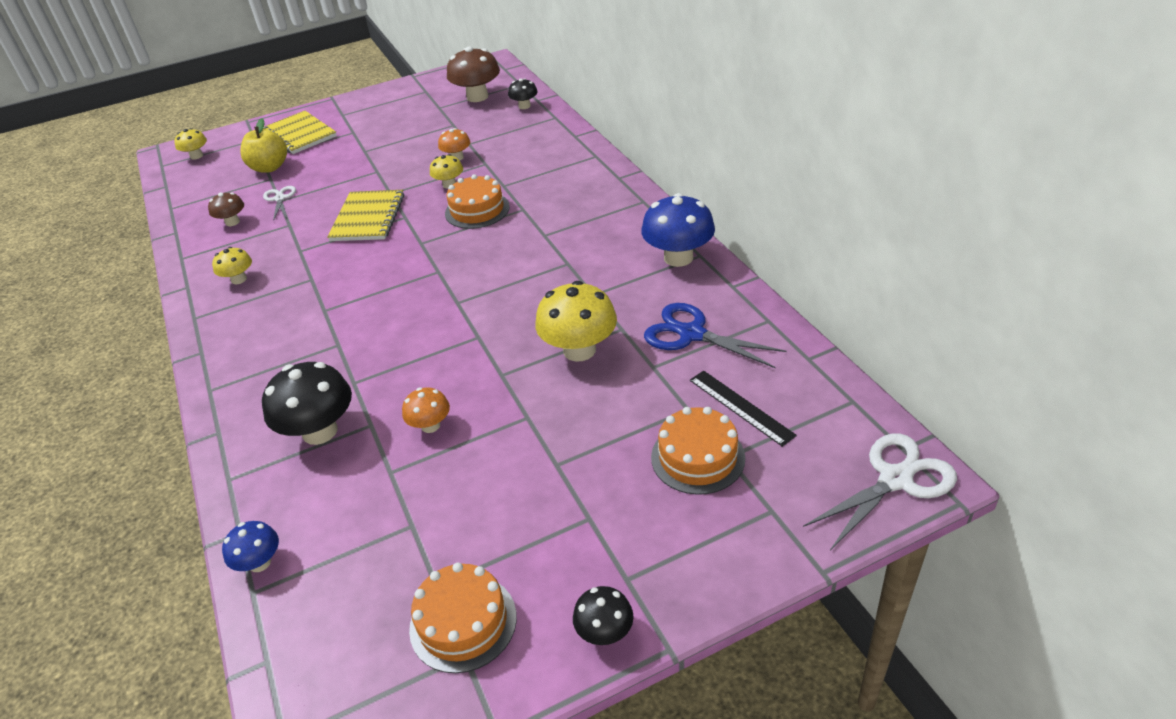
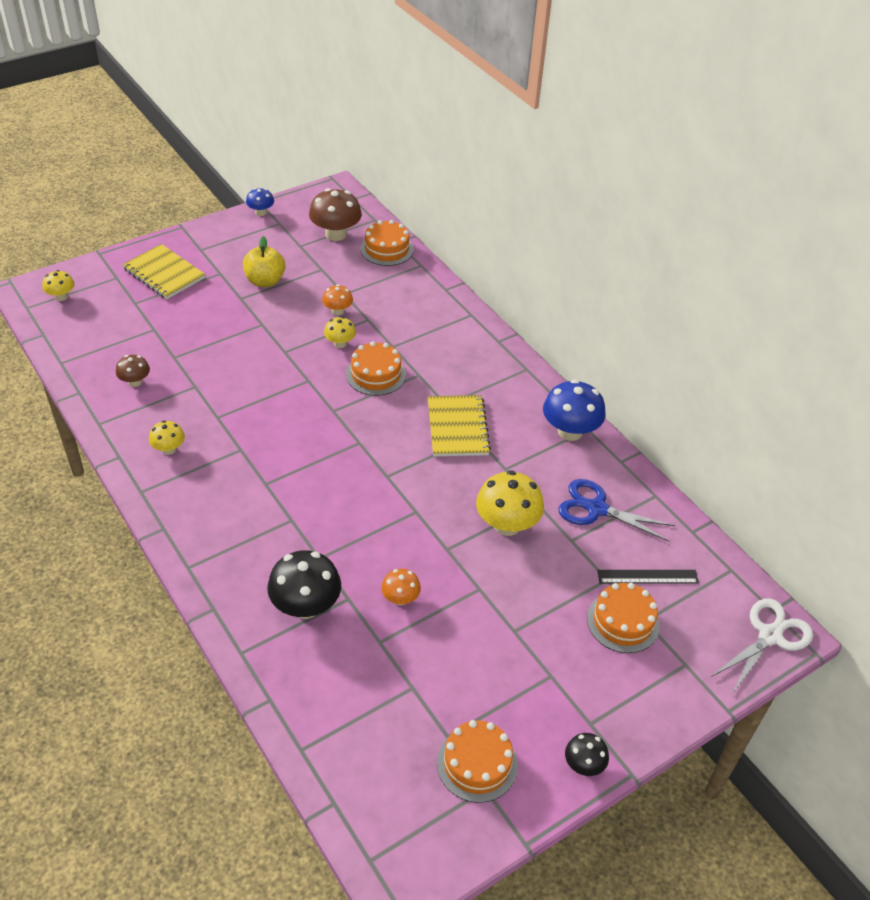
camera: 15 degrees left, 5 degrees up
blue mushroom [222,521,279,572] -> blue mushroom moved to [246,188,274,216]
yellow apple [240,118,287,173] -> yellow apple moved to [243,236,285,287]
white scissors [263,186,296,221] -> none
yellow notebook [327,190,404,241] -> yellow notebook moved to [428,395,491,456]
black mushroom [508,78,538,109] -> orange cake [361,220,414,266]
black ruler [690,371,797,447] -> black ruler turned 45 degrees counterclockwise [597,570,699,583]

